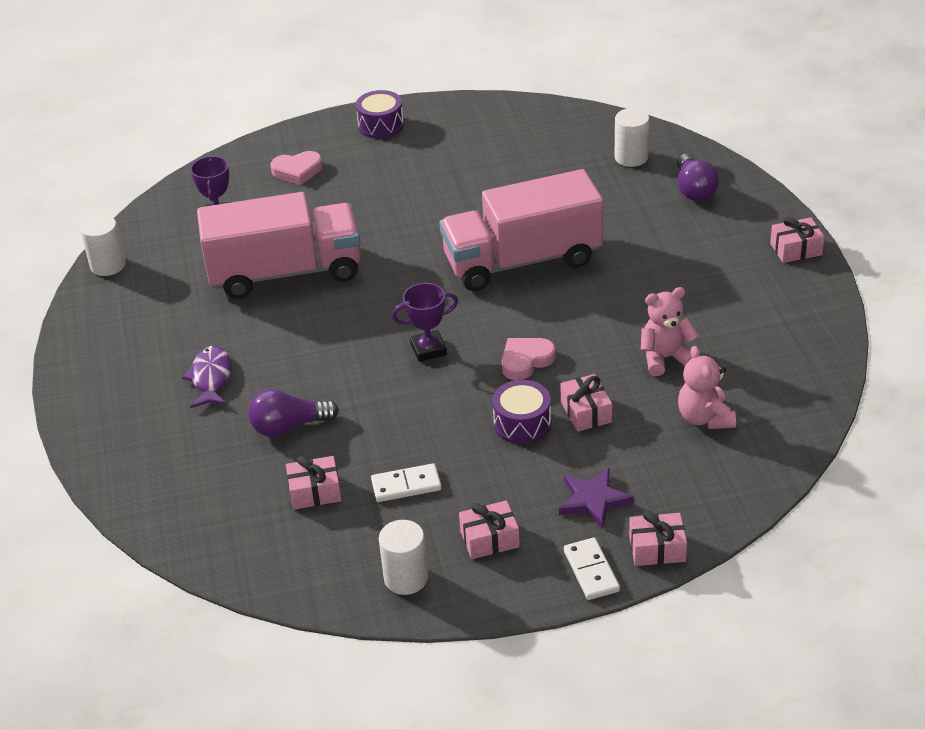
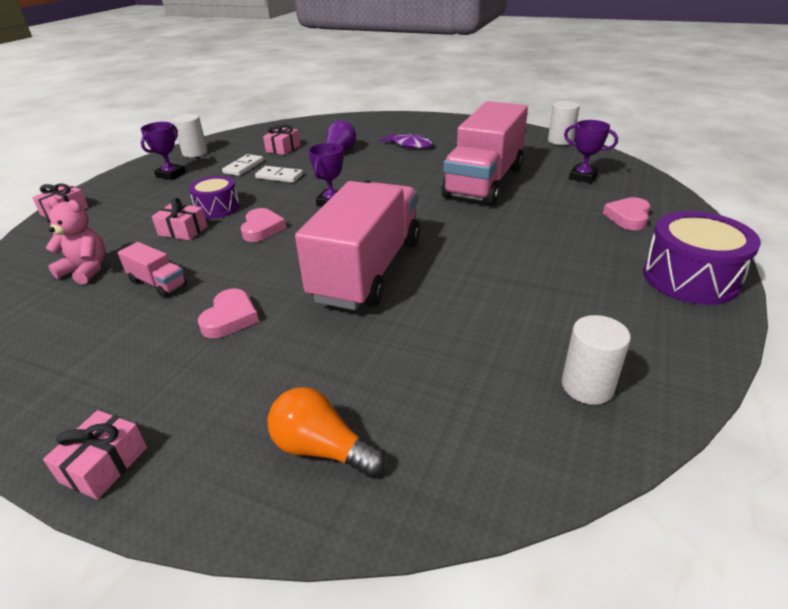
camera: 125 degrees right, 5 degrees down
purple drum [356,90,404,139] -> purple drum [643,211,761,305], size x1.57
pink gift [459,500,520,559] -> purple trophy [141,122,186,180]
purple star [559,468,634,530] -> none
white domino [564,538,620,600] -> white domino moved to [255,166,303,183]
white cylinder [615,108,649,167] -> white cylinder moved to [562,315,631,405]
pink teddy bear [641,287,699,376] -> pink truck [118,242,187,297]
purple light bulb [677,154,719,201] -> orange light bulb [268,387,386,477]
none -> pink heart [198,289,259,338]

